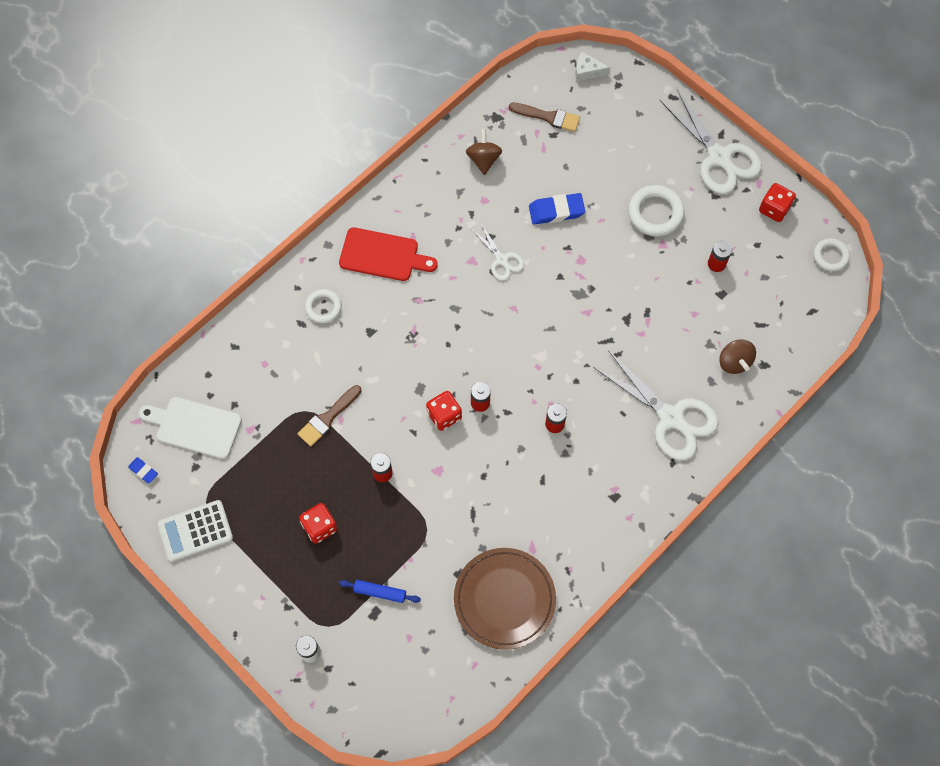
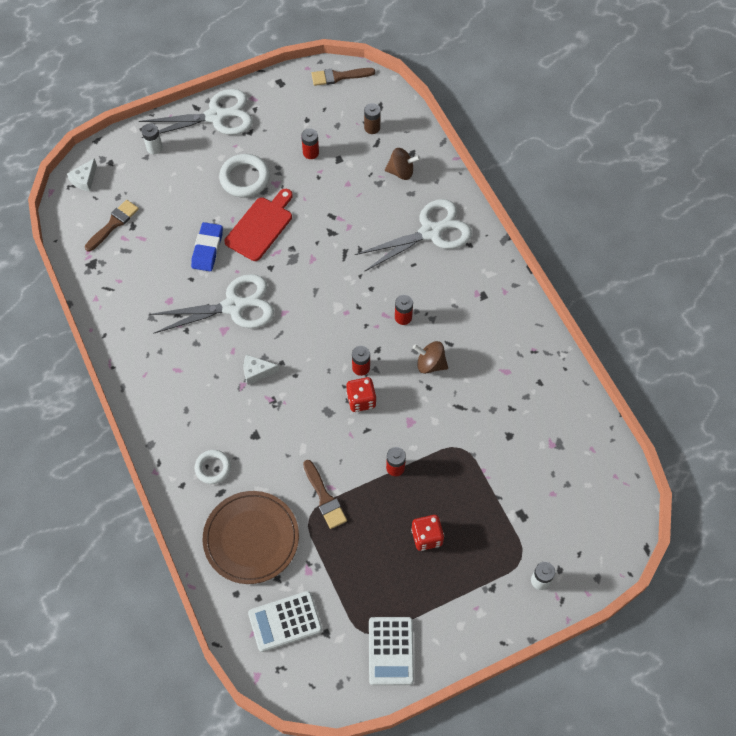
camera: 70 degrees left, 5 degrees down
blue eraser [128,457,158,484] -> none
white cutting board [139,397,242,459] -> white calculator [248,591,322,652]
red cutting board [339,227,438,281] -> red cutting board moved to [224,189,293,261]
blue rolling pin [339,580,421,603] -> none
brown plate [454,548,556,650] -> brown plate moved to [203,491,299,584]
brown spinning top [466,129,502,175] -> brown spinning top moved to [413,341,448,374]
white scissors [471,222,524,281] -> white scissors [149,274,274,334], size x1.91
red dice [759,183,796,222] -> none
white ring [813,238,850,272] -> brown brush [311,68,375,86]
none -> white battery [142,123,163,154]
none -> white cheese [244,354,279,385]
none -> brown battery [364,103,381,134]

